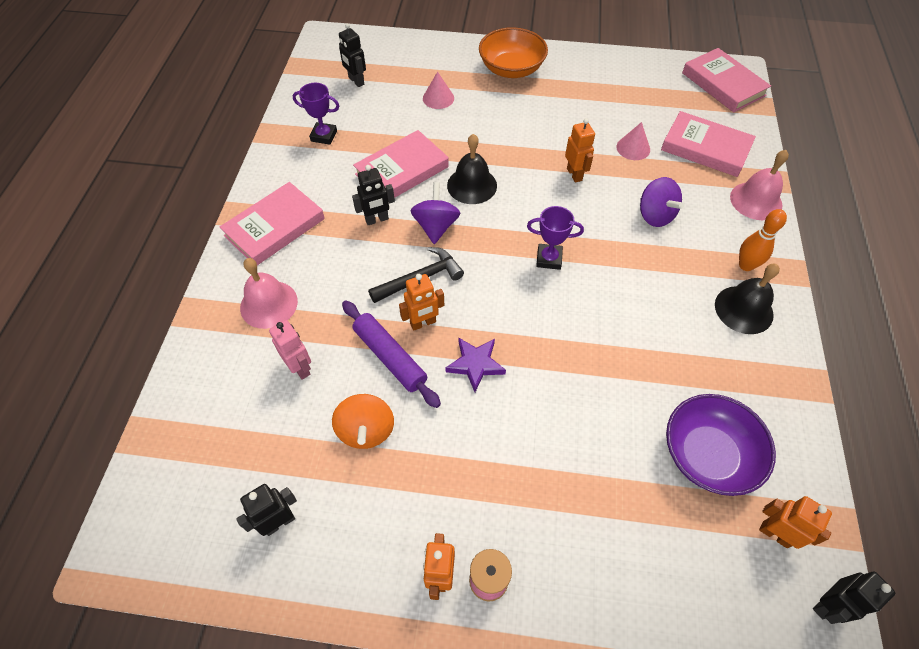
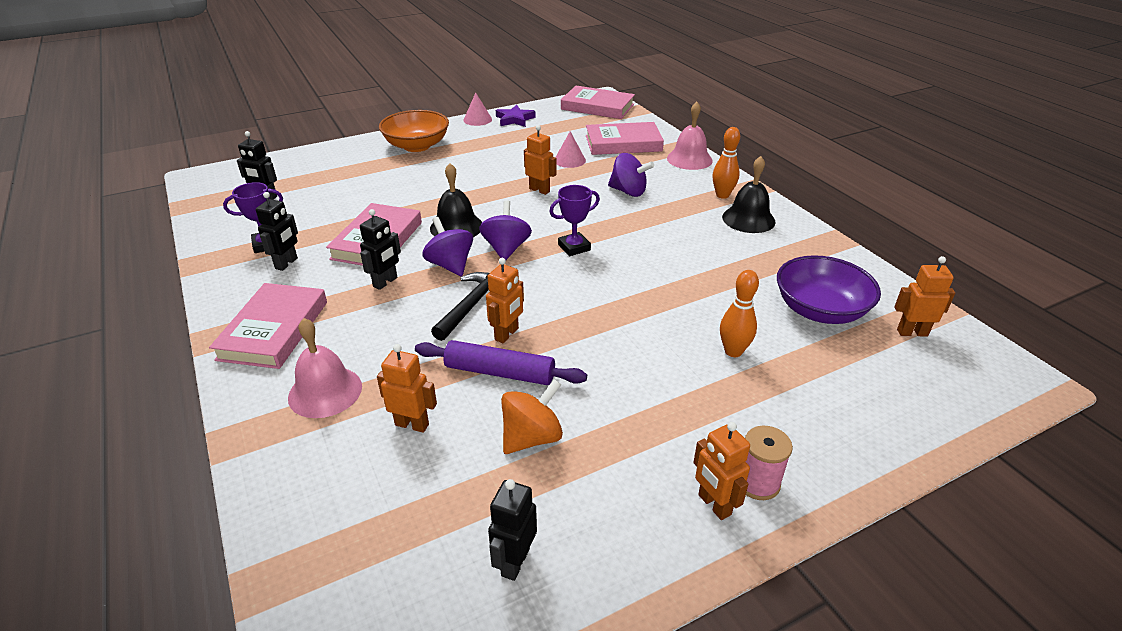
camera: 35 degrees left, 20 degrees down
pink robot [269,320,311,380] -> orange robot [377,344,437,433]
orange spinning top [332,394,394,449] -> orange spinning top turned 90 degrees counterclockwise [501,379,563,454]
pink cone [423,72,454,109] -> pink cone moved to [463,93,492,126]
purple star [446,338,506,392] -> purple star moved to [496,105,536,127]
black robot [813,572,896,624] -> black robot moved to [256,192,298,271]
none -> purple spinning top [479,200,532,260]
none -> orange bowling pin [720,270,759,357]

